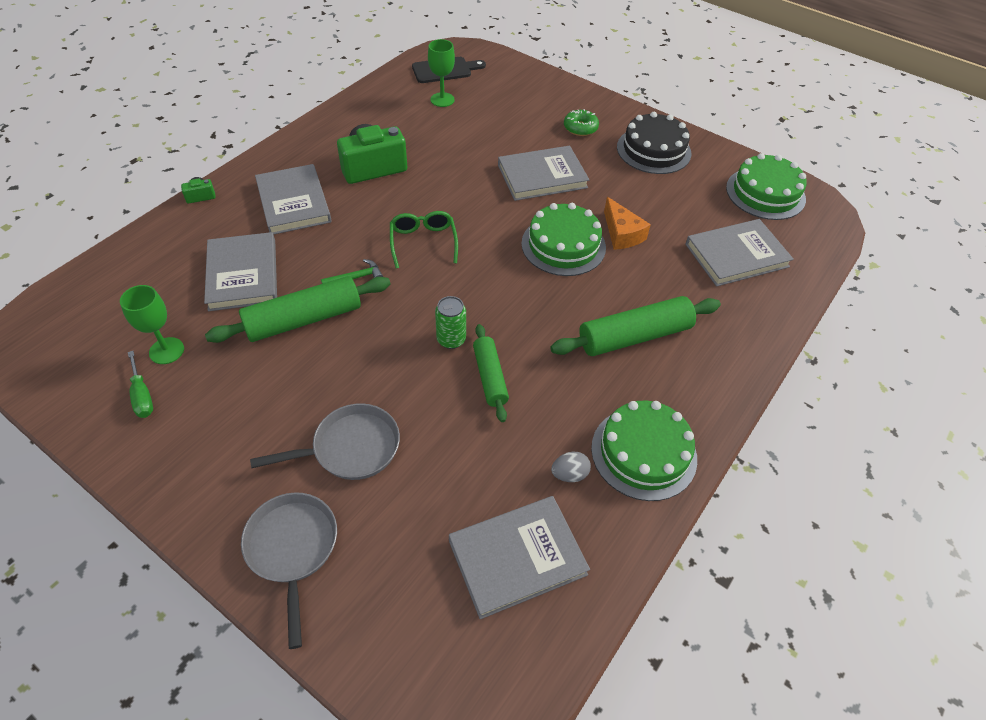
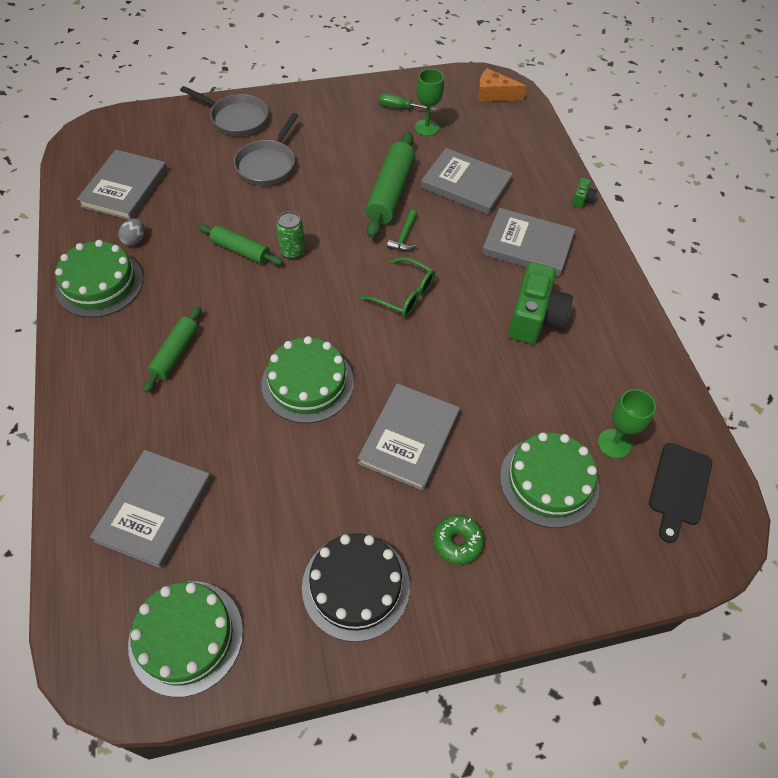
camera: 130 degrees right, 5 degrees up
green rolling pin [550,296,721,356] -> green rolling pin [143,306,201,393], size x0.62
orange cheese [604,197,651,250] -> orange cheese moved to [478,68,526,101]
none -> green cake [500,432,599,528]

